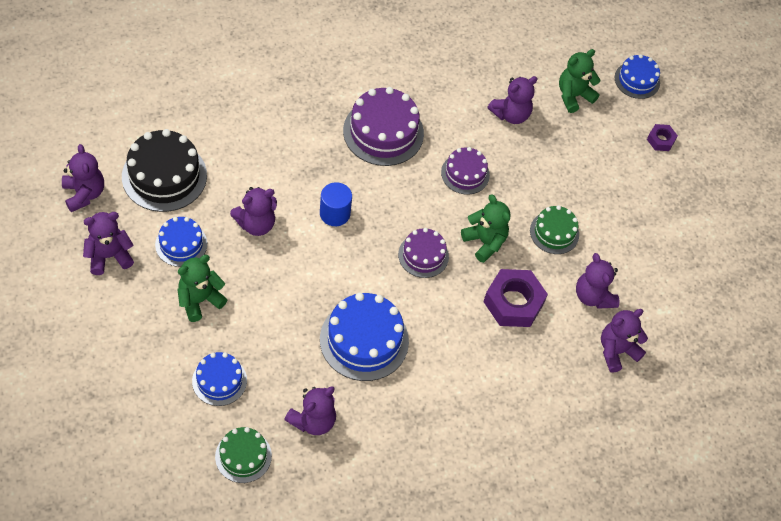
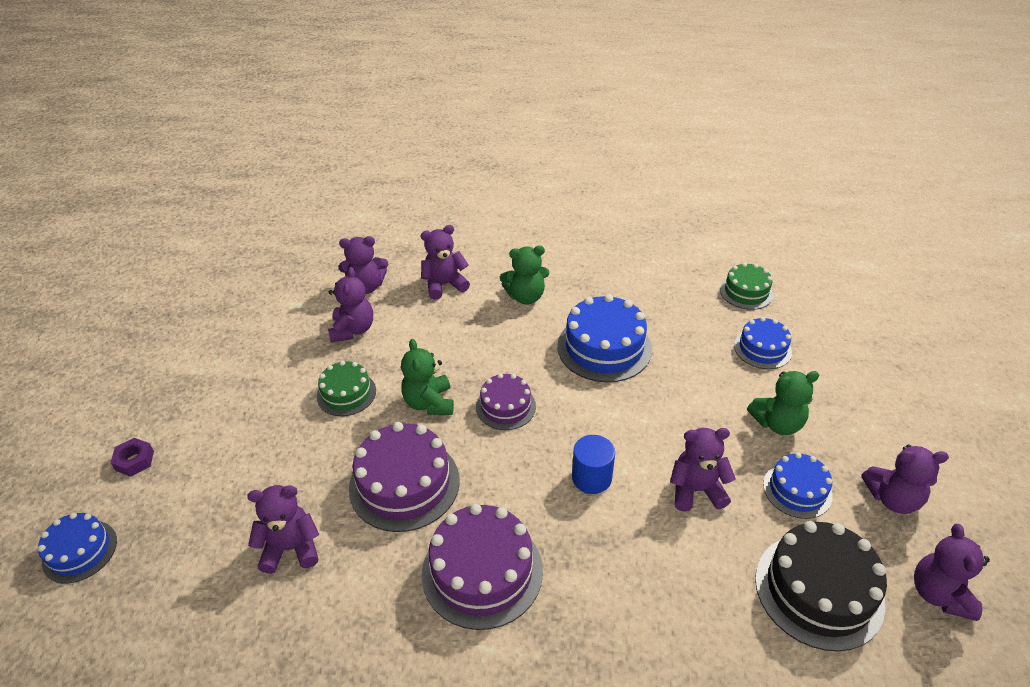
camera: 150 degrees left, 15 degrees down
purple teddy bear [284,386,336,435] -> purple teddy bear moved to [421,225,470,300]
purple cake [441,147,490,195] -> purple cake [349,422,459,532], size x1.68
purple nut [484,269,548,327] -> none
green teddy bear [559,49,601,113] -> green teddy bear moved to [500,245,549,304]

